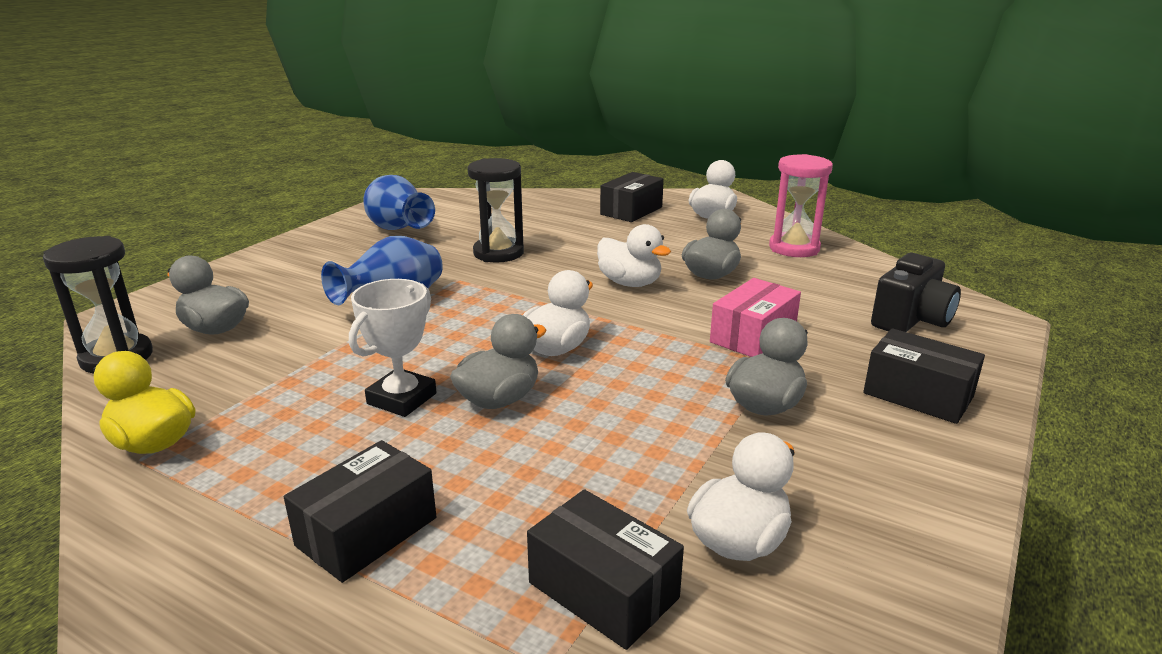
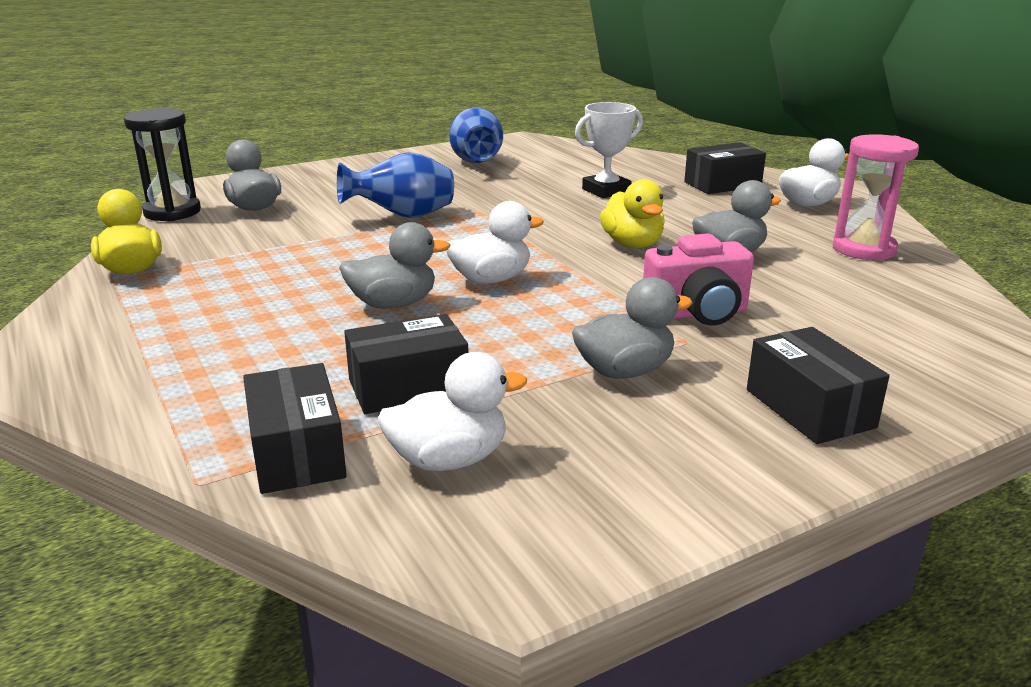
camera: 30 degrees right, 0 degrees up
black box [284,440,436,583] -> black box moved to [344,314,468,414]
white trophy [349,279,437,417] -> white trophy moved to [575,102,643,198]
black hourglass [468,158,524,263] -> none
white duck [597,224,671,287] -> yellow duck [600,179,665,248]
pink box [710,278,801,357] -> pink camera [643,233,754,325]
black camera [871,253,961,332] -> none

